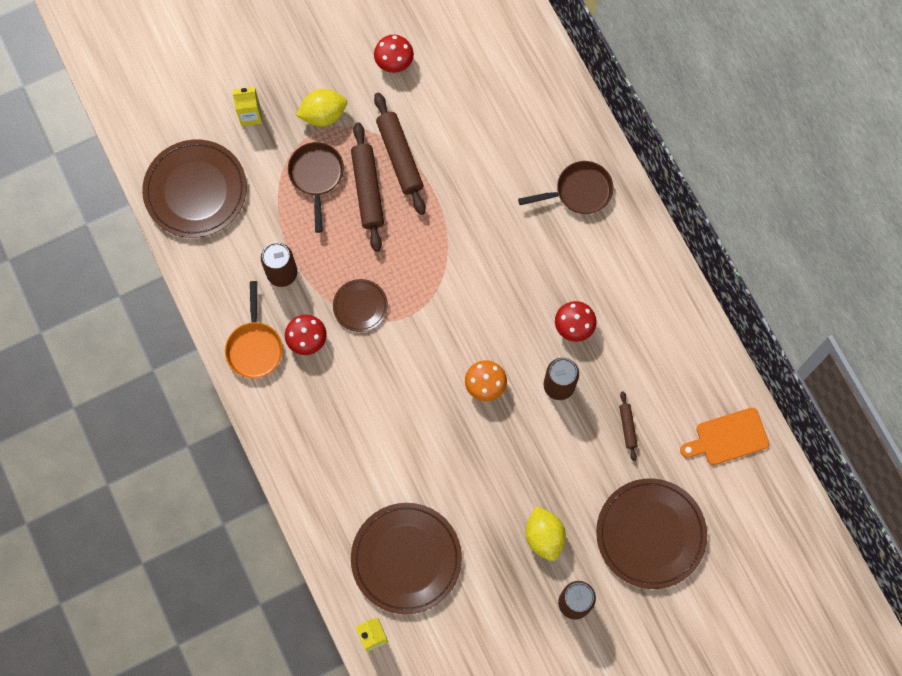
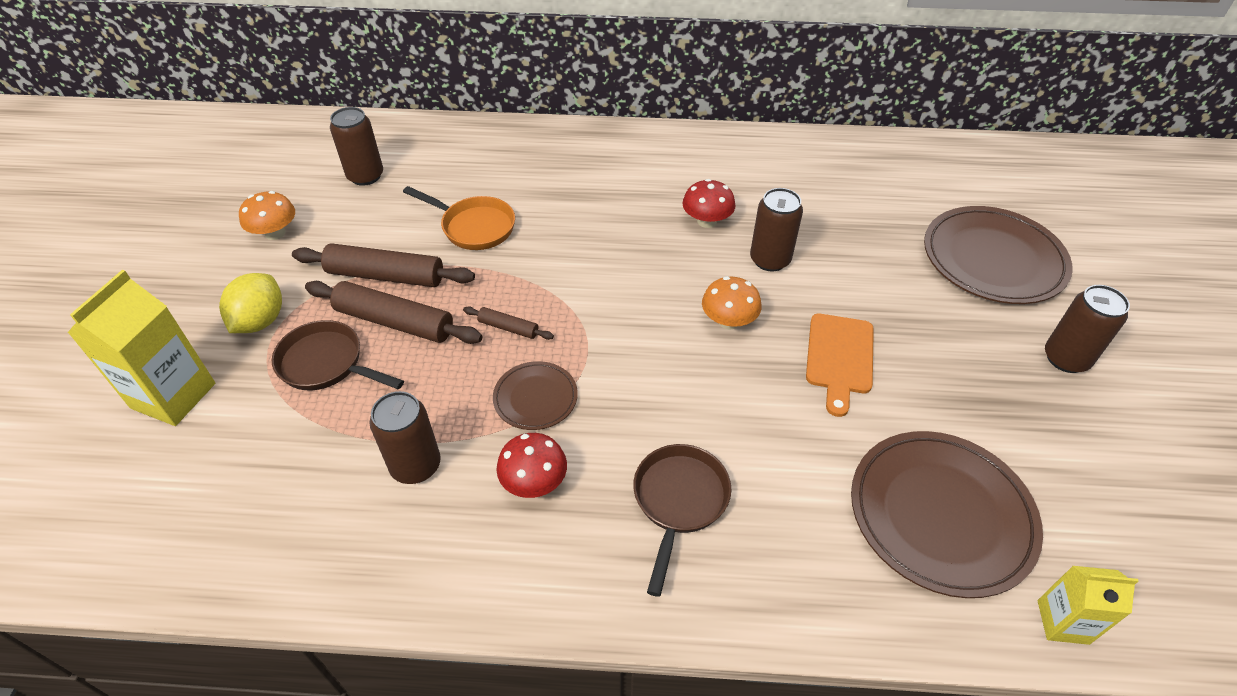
camera: 60 degrees left, 25 degrees down
brown plate [142,139,247,238] -> none
orange pan [225,281,283,378] -> orange pan moved to [403,186,515,250]
yellow carton [233,87,262,126] -> yellow carton [67,270,215,426], size x1.73
red mushroom [374,35,414,73] -> orange mushroom [239,191,295,240]
brown pan [518,161,613,214] -> brown pan moved to [633,444,731,597]
yellow lemon [526,506,566,561] -> none
brown rolling pin [619,391,638,461] -> brown rolling pin moved to [463,306,554,340]
orange cutting board [680,408,769,465] -> orange cutting board moved to [806,314,874,417]
none -> brown can [330,107,383,186]

